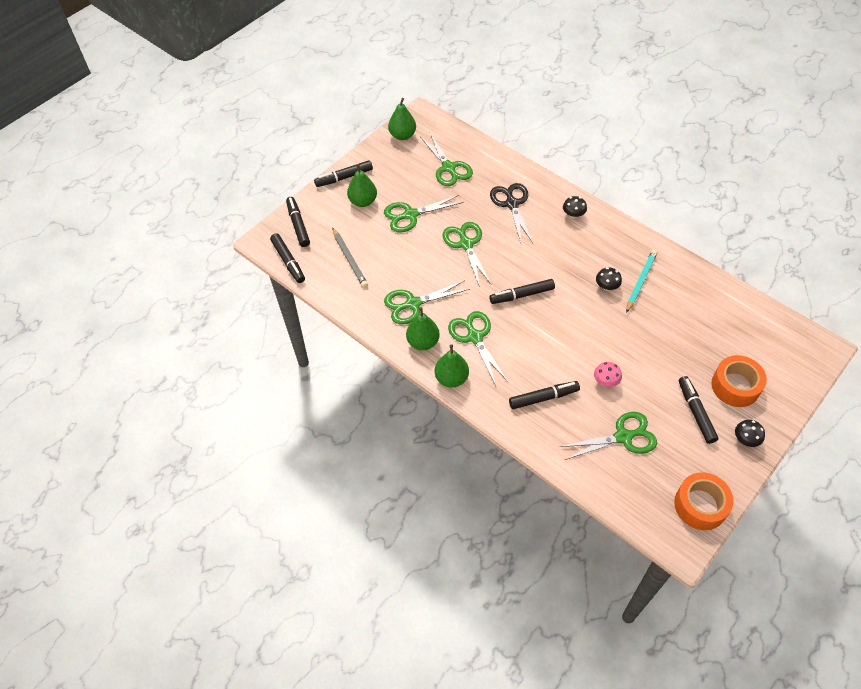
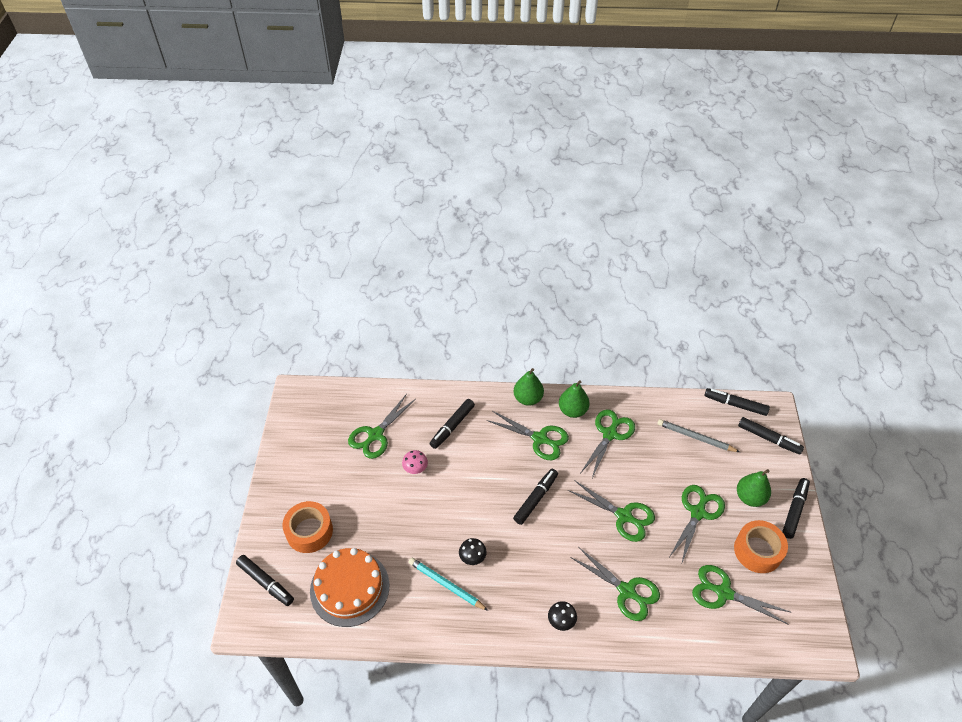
camera: 140 degrees right, 5 degrees down
green pear [388,98,416,140] -> none
black scissors [490,183,533,243] -> green scissors [570,548,660,621]
turquoise pencil [626,249,658,313] -> turquoise pencil turned 135 degrees clockwise [408,558,488,611]
orange tape [674,472,734,530] -> orange tape moved to [734,520,788,573]
black marker [679,376,718,444] -> black marker moved to [236,555,294,606]
black mushroom [735,420,765,447] -> none
none -> orange cake [310,548,390,627]

